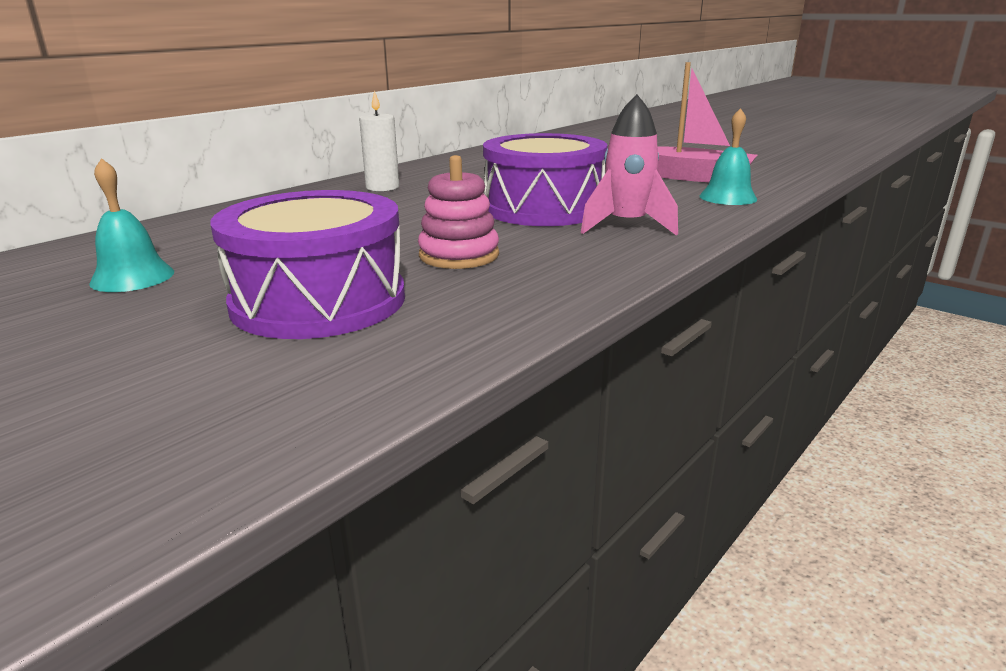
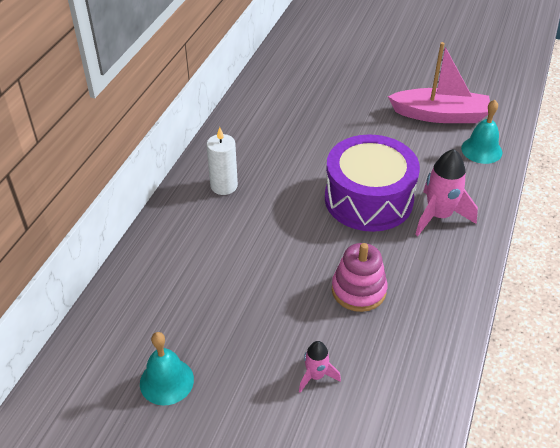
camera: 20 degrees left, 20 degrees up
purple drum [211,190,405,339] -> pink rocket [299,341,341,393]

